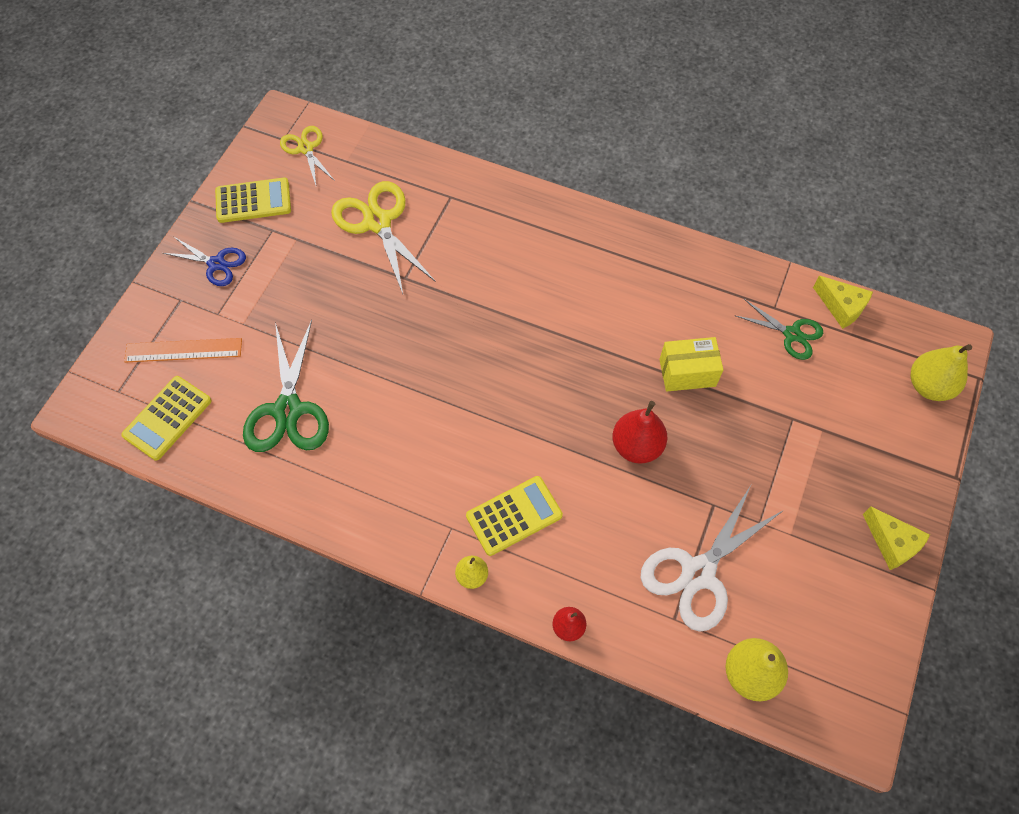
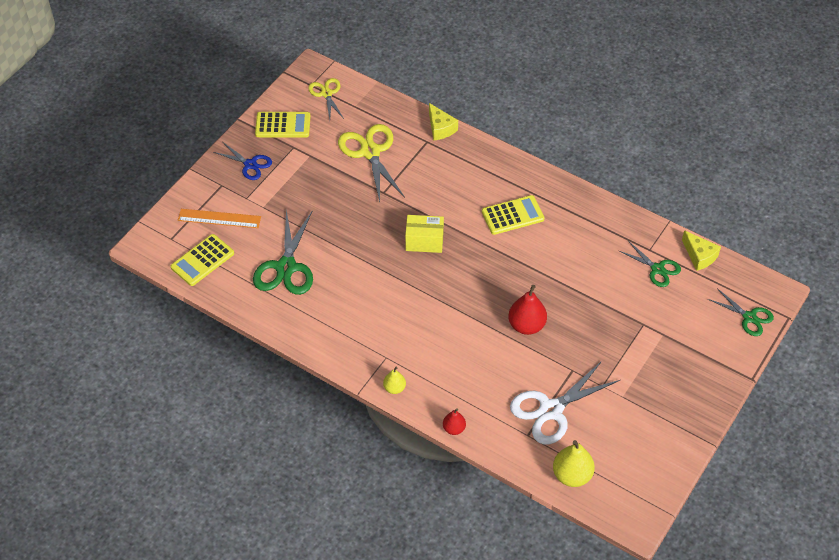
camera: 10 degrees right, 10 degrees down
yellow calculator [466,476,563,556] -> yellow calculator moved to [482,195,545,235]
yellow box [659,337,723,391] -> yellow box moved to [405,215,444,253]
yellow cheese [863,507,930,570] -> yellow cheese moved to [429,103,458,141]
yellow pear [910,344,972,401] -> green scissors [708,288,774,336]

